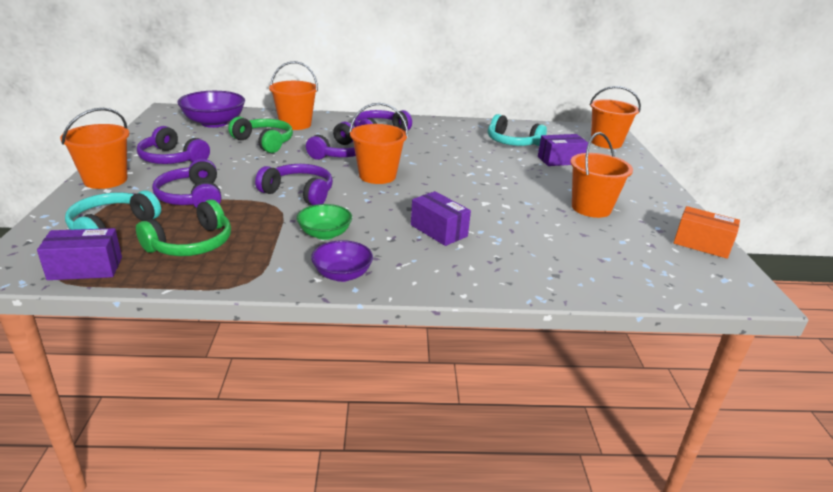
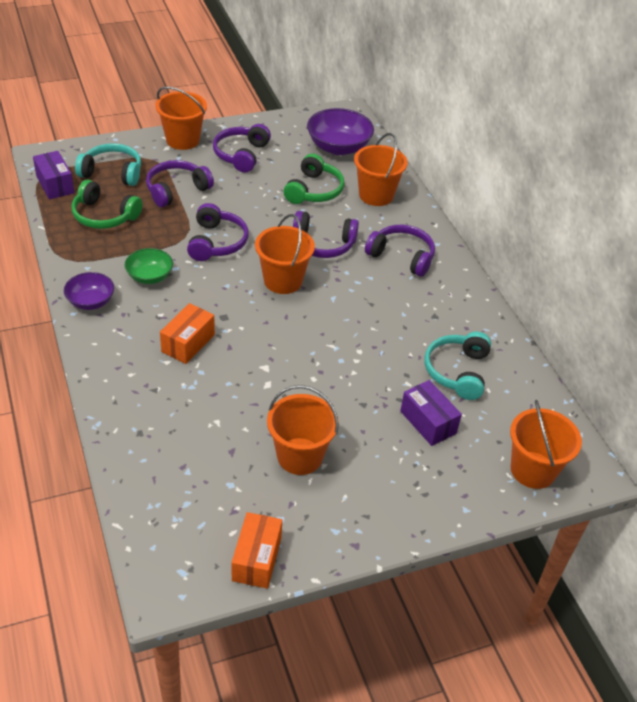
camera: 70 degrees right, 15 degrees up
purple box [411,191,471,246] -> orange box [160,303,215,364]

